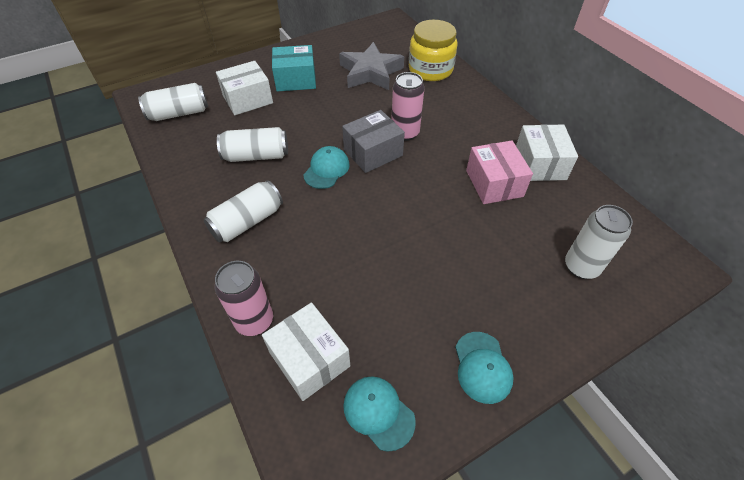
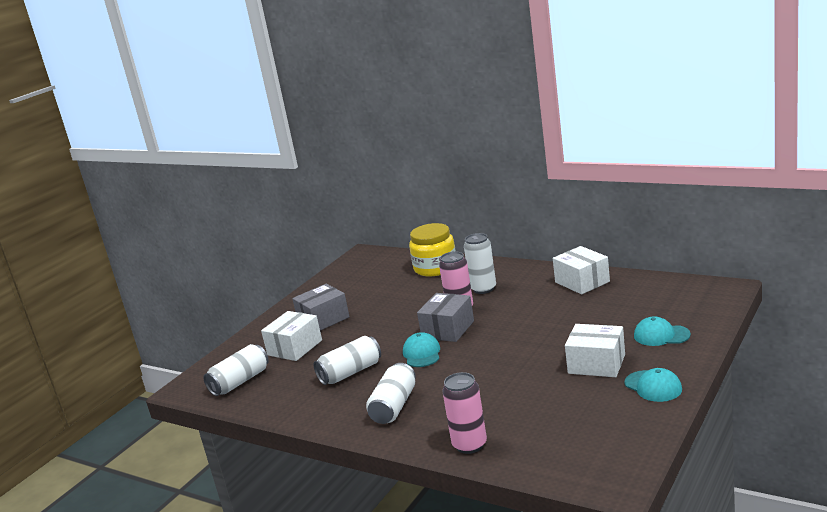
camera: 25 degrees left, 30 degrees down
white box [262,303,350,401] -> white box moved to [565,324,625,377]
turquoise box [272,45,316,92] -> grey box [292,284,350,331]
grey star [339,42,404,90] -> none
turquoise cap [343,376,416,451] -> turquoise cap moved to [634,316,691,346]
pink box [466,140,533,204] -> none
white can [565,205,633,279] -> white can moved to [464,233,496,294]

